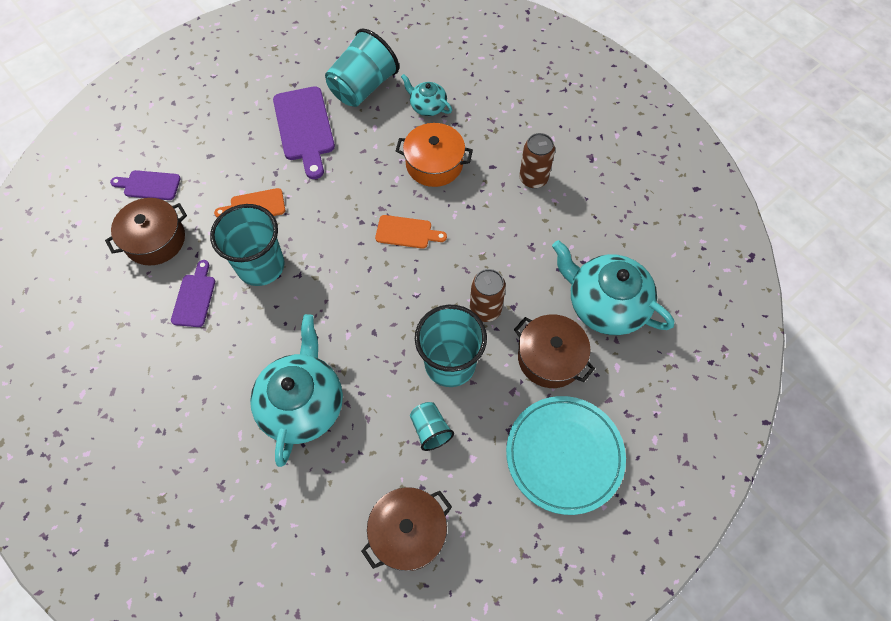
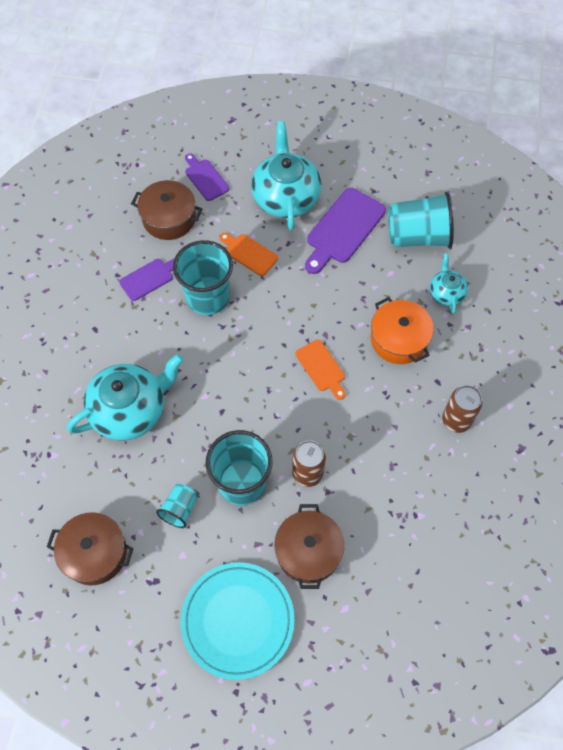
camera: 50 degrees right, 0 degrees up
turquoise teapot [552,240,674,335] -> turquoise teapot moved to [251,121,321,230]

